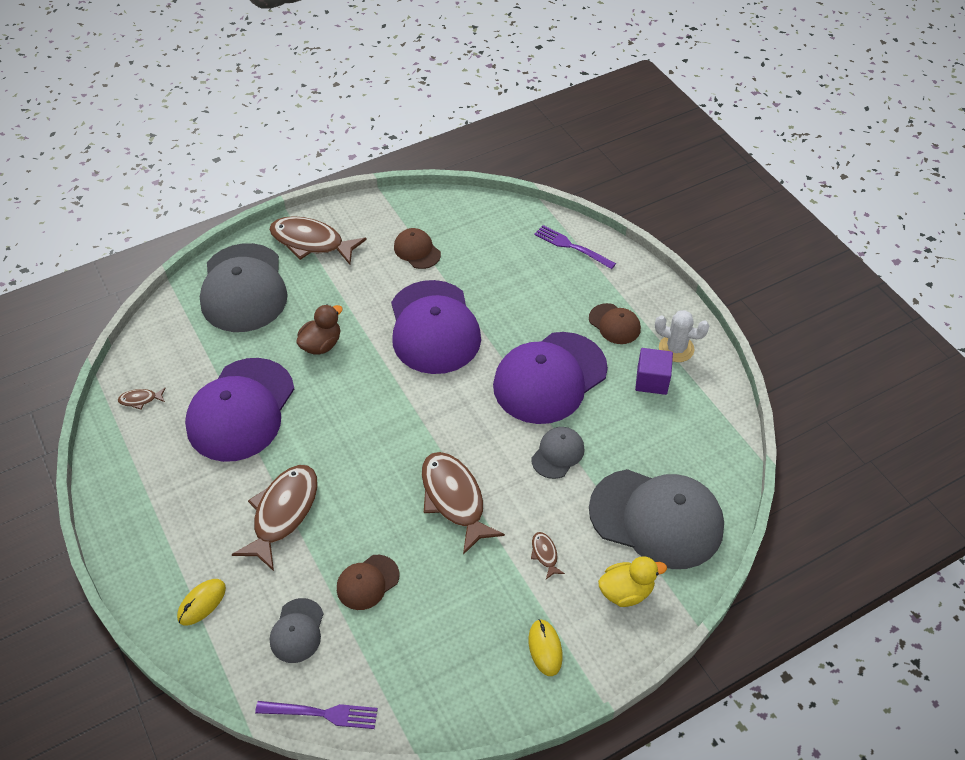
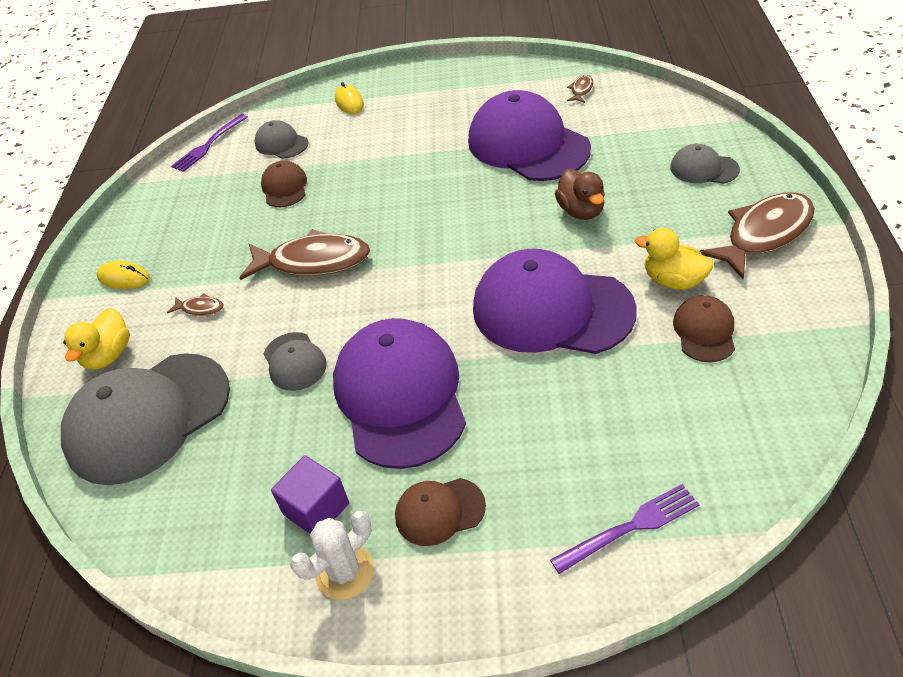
camera: 125 degrees right, 5 degrees down
grey cap [200,243,288,332] -> grey cap [670,144,740,184], size x0.47
brown fish [231,465,318,571] -> none
brown cap [394,228,441,269] -> brown cap turned 75 degrees counterclockwise [673,295,735,362]
none -> yellow duck [635,228,714,290]

